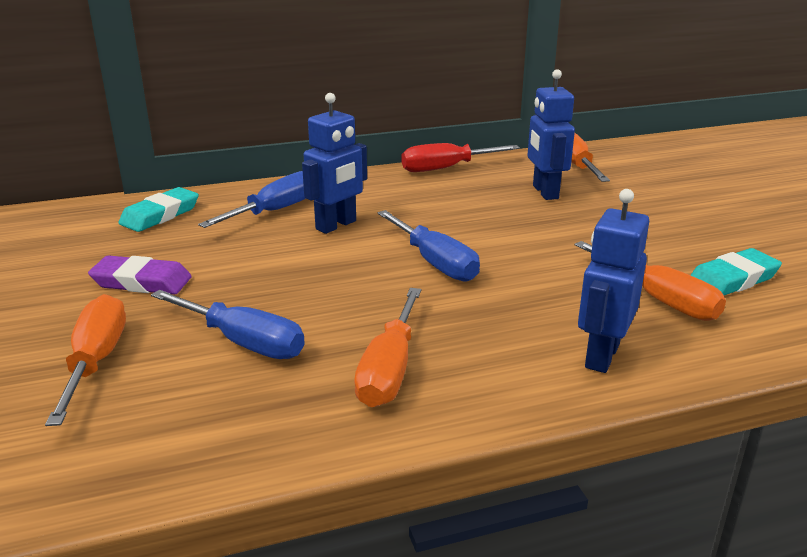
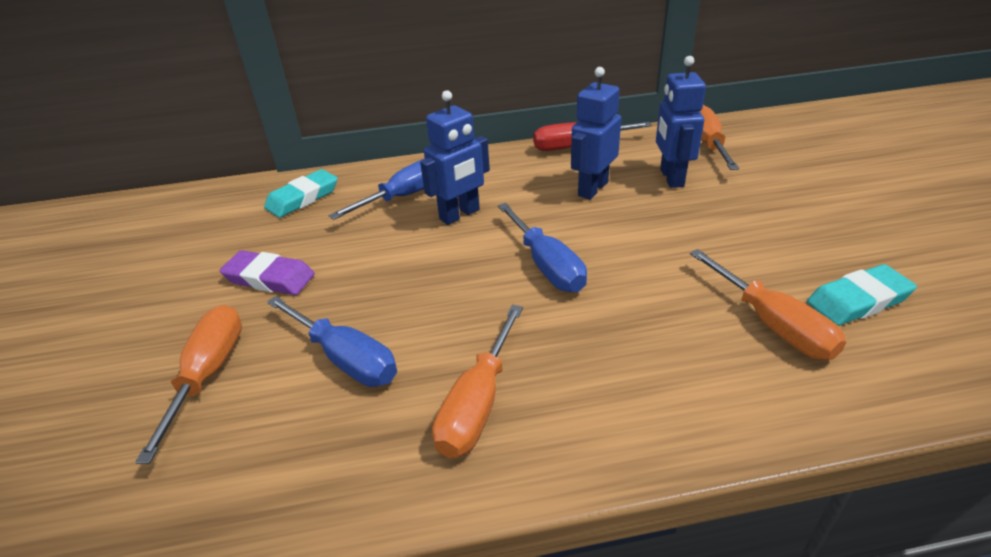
camera: 10 degrees right, 10 degrees up
blue robot [578,189,649,373] -> blue robot moved to [571,67,621,200]

